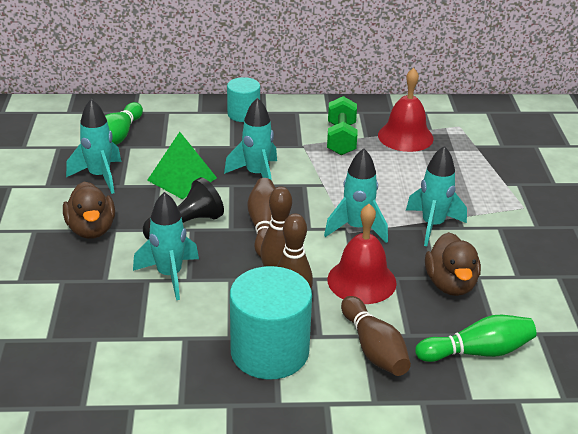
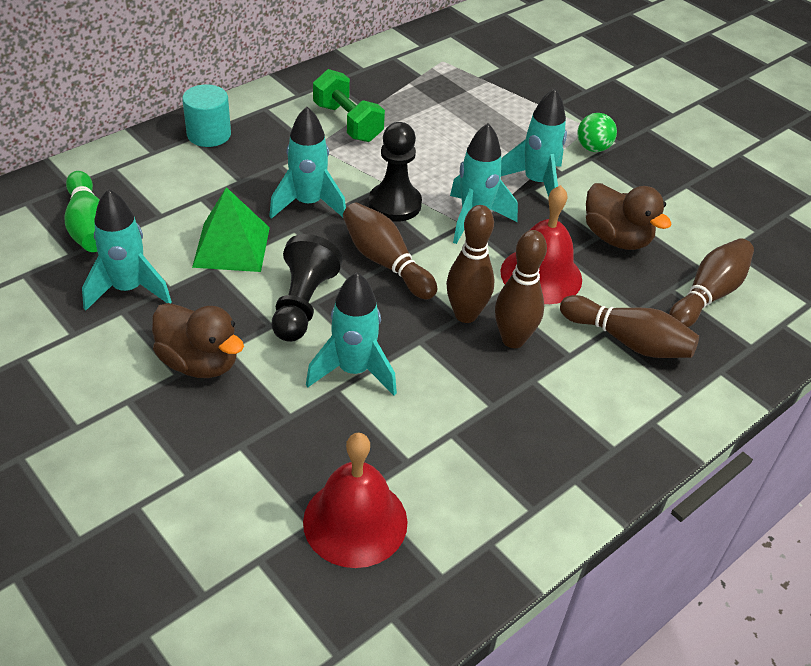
camera: 40 degrees left, 10 degrees up
turquoise cylinder [230,266,312,379] -> none
red bell [378,68,434,152] -> red bell moved to [303,433,408,568]
green bowling pin [415,315,536,362] -> brown bowling pin [669,238,754,327]
none -> black pawn [369,122,422,222]
none -> green ball [577,113,617,152]

